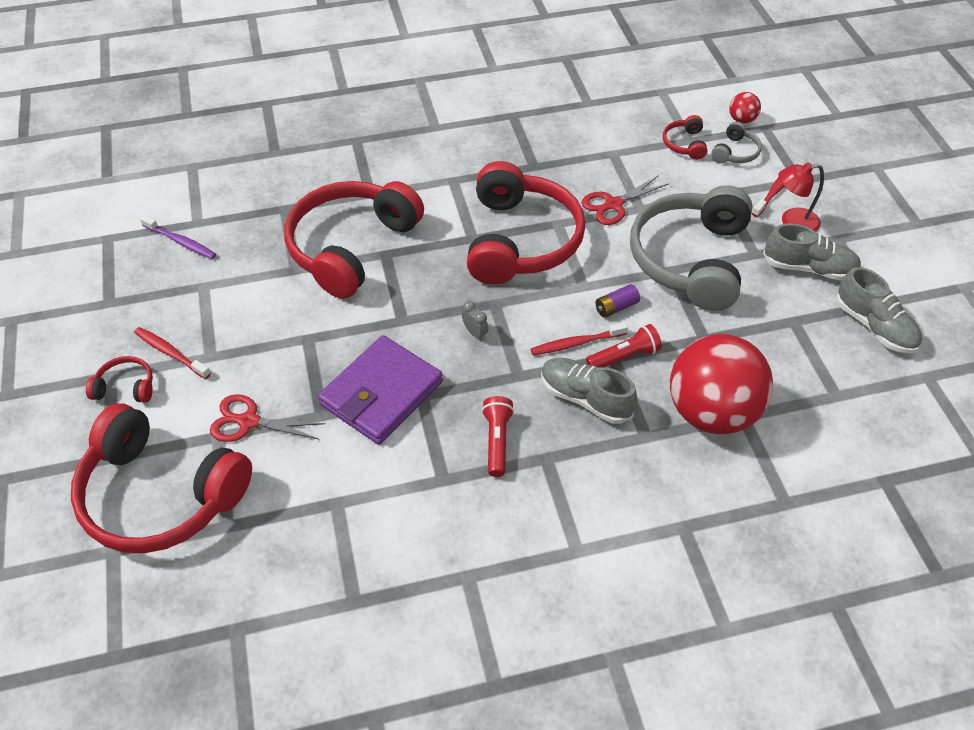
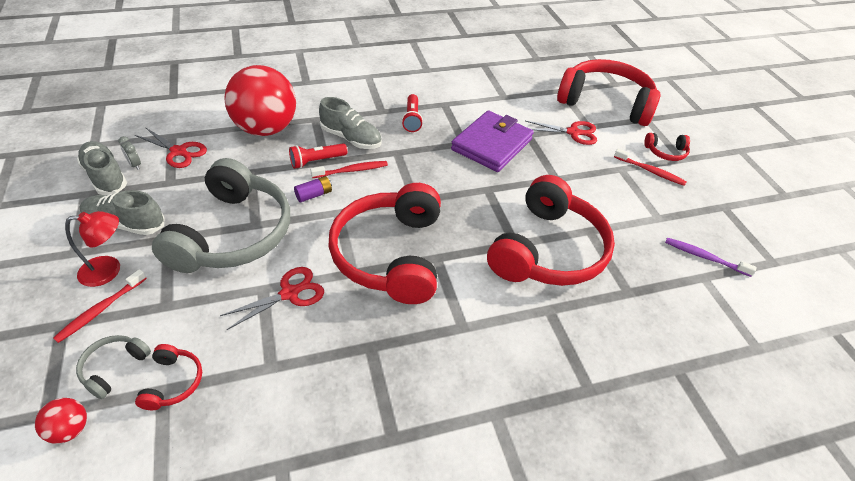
camera: 175 degrees right, 5 degrees down
grey clock [462,301,489,341] -> grey clock moved to [118,136,141,170]
none -> red scissors [135,127,207,168]

